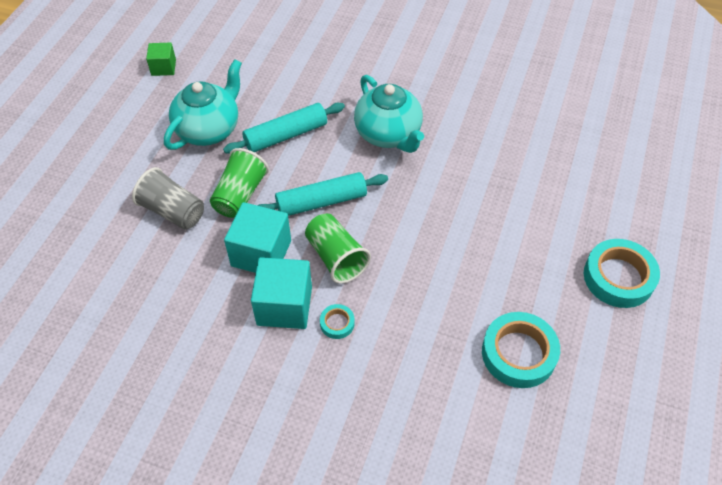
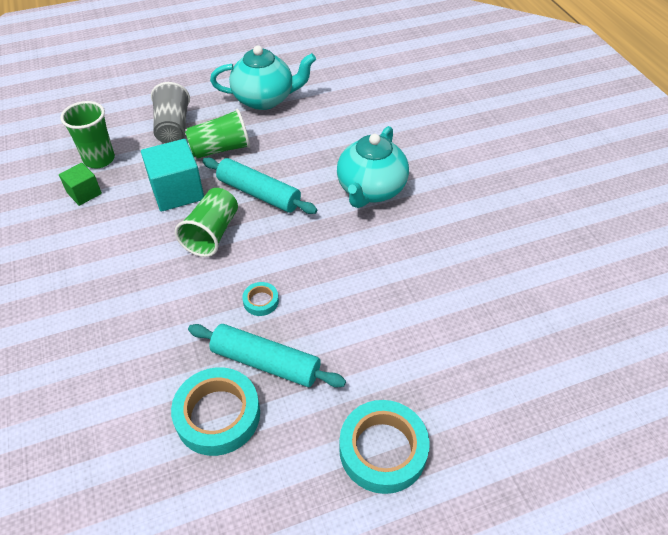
camera: 50 degrees right, 5 degrees down
green cube [146,42,176,76] -> green cube moved to [59,163,102,206]
turquoise rolling pin [223,103,345,154] -> turquoise rolling pin moved to [188,324,346,388]
turquoise cube [251,257,312,329] -> none
turquoise tape [320,304,355,339] -> turquoise tape moved to [242,282,279,316]
none -> green cup [60,101,115,168]

